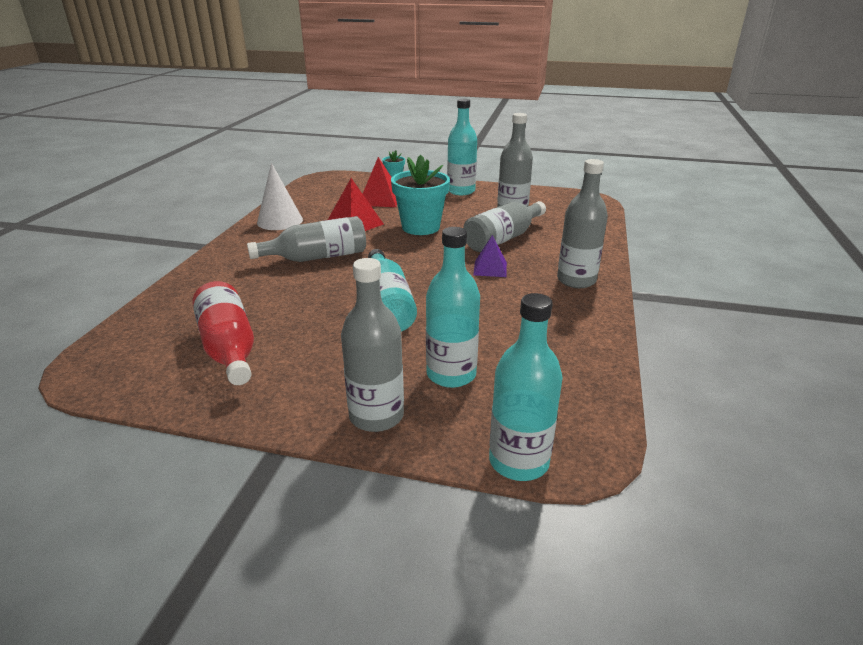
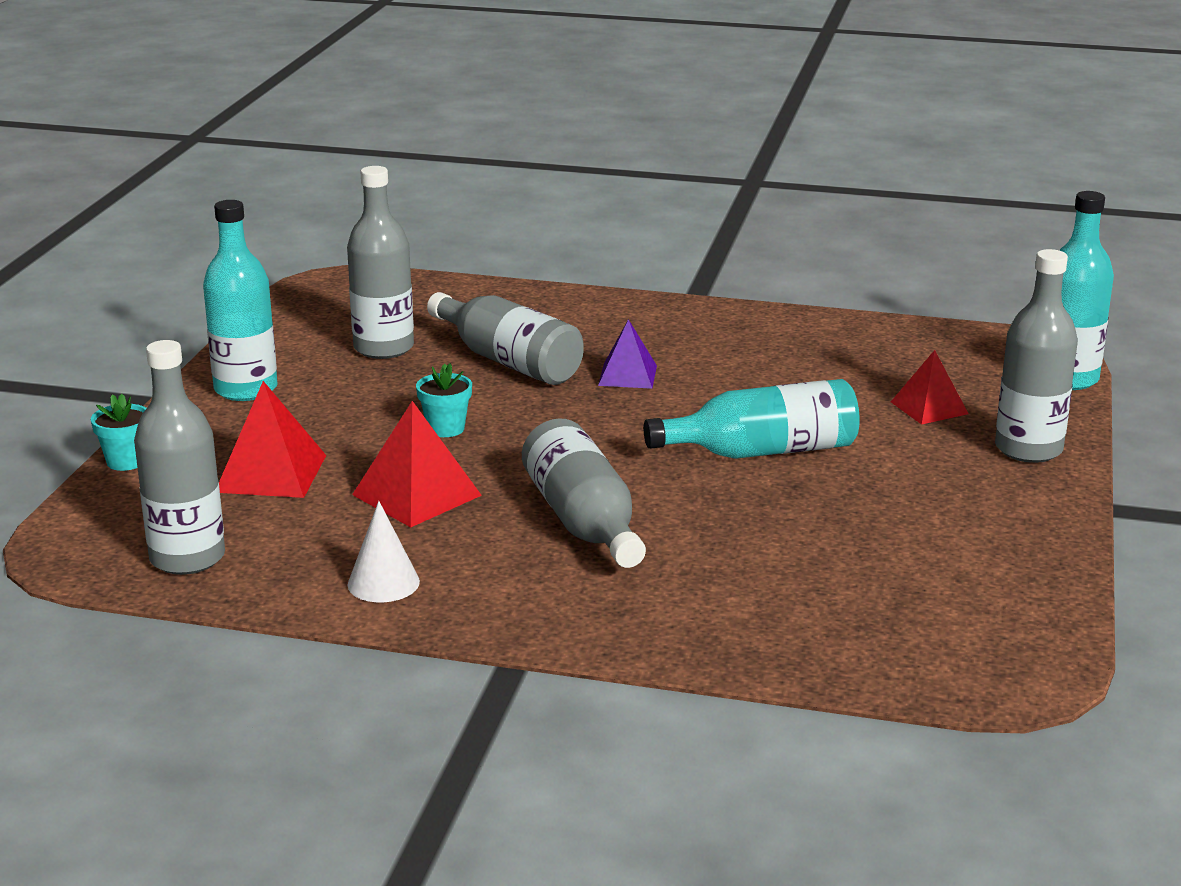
camera: 90 degrees left, 5 degrees down
red bottle [192,281,254,385] -> none
white cone [257,163,303,230] -> white cone [348,501,420,602], size x0.66
turquoise flower pot [391,155,450,235] -> turquoise flower pot [416,363,472,437], size x0.48
turquoise bottle [426,227,480,388] -> red pyramid [891,350,969,425]
grey bottle [557,159,608,288] -> grey bottle moved to [134,340,225,575]

